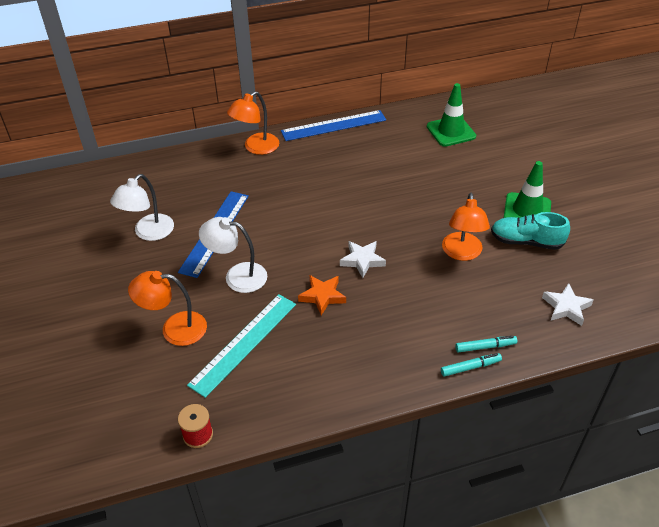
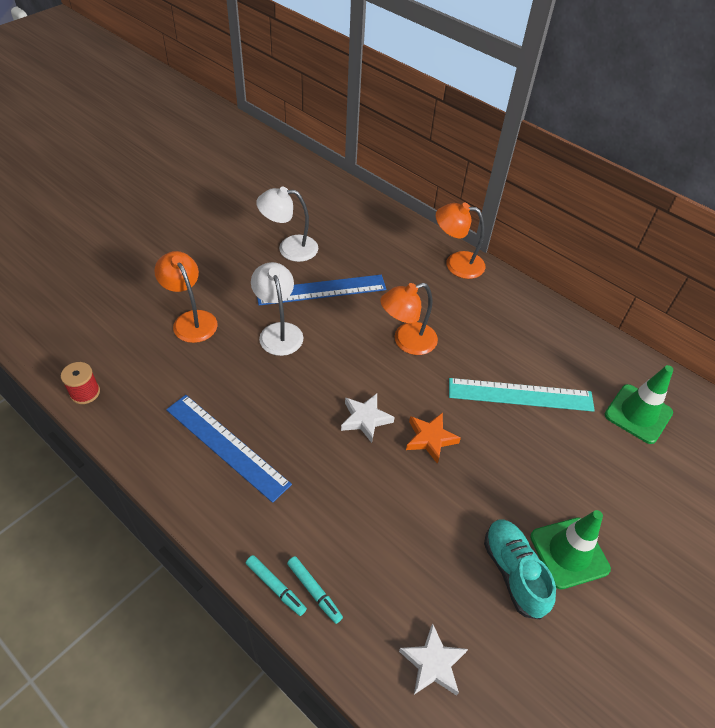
camera: 55 degrees right, 5 degrees up
turquoise ruler [187,294,296,398] -> turquoise ruler moved to [449,378,595,412]
blue ruler [281,110,386,141] -> blue ruler moved to [166,395,292,503]
orange star [298,275,346,315] -> orange star moved to [406,412,461,464]
orange lamp [442,193,490,261] -> orange lamp moved to [380,283,438,355]

